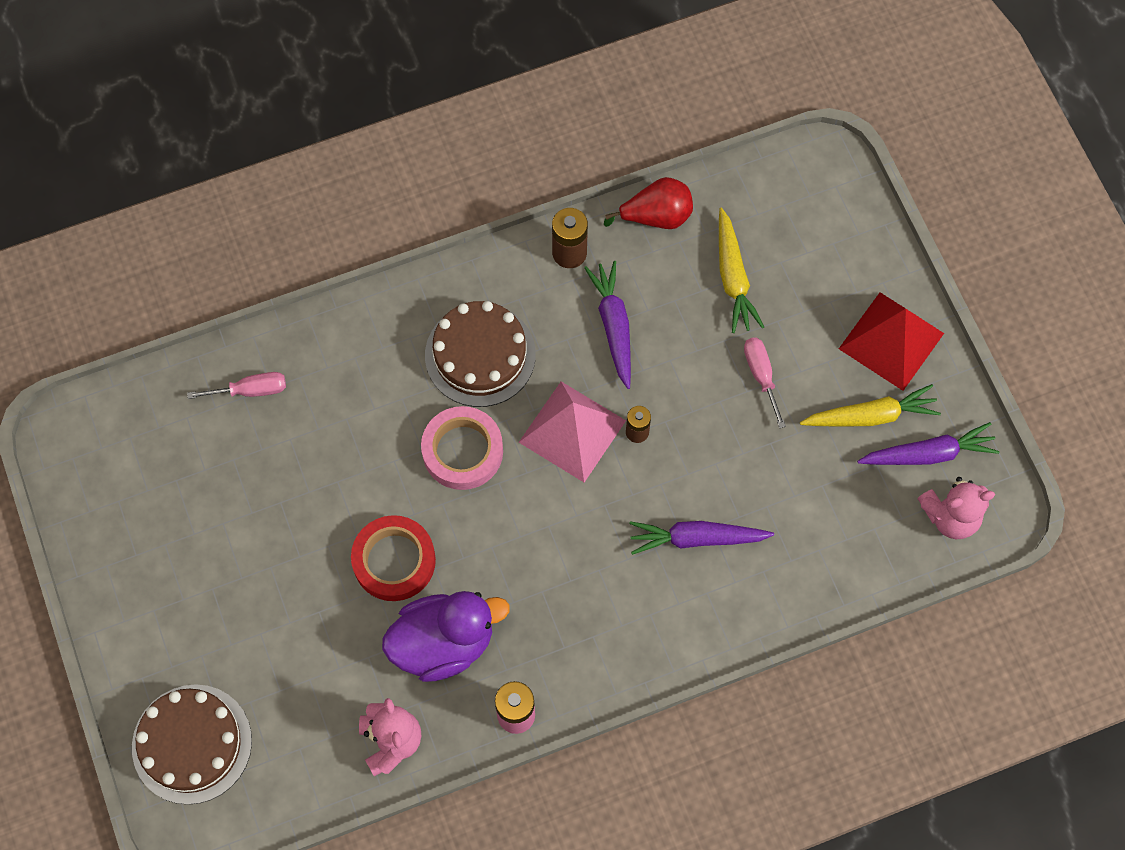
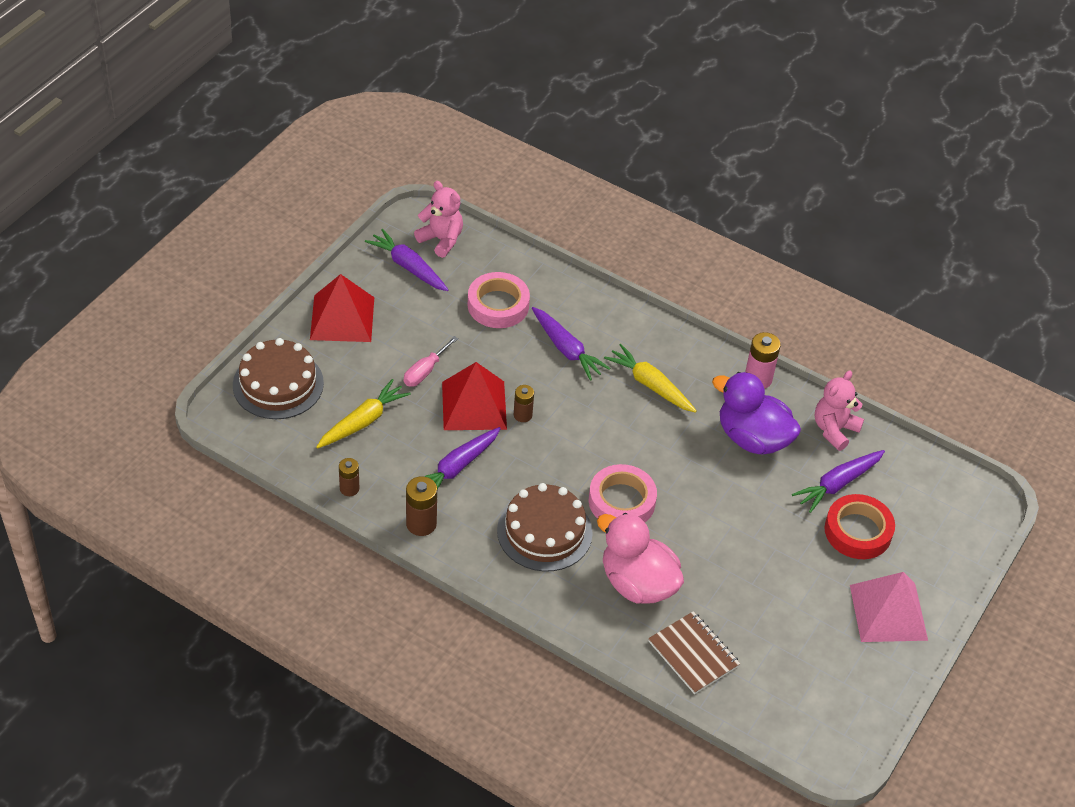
camera: 130 degrees left, 20 degrees down
brown cake [132,684,252,805] -> brown cake moved to [233,338,324,419]
pink screwdriver [187,372,286,399] -> brown notebook [648,611,740,694]
red tape [351,515,436,601] -> red tape moved to [824,494,895,559]
pink pyramid [519,382,626,482] -> pink pyramid moved to [850,572,928,642]
red pear [604,177,693,229] -> brown battery [339,458,359,496]
yellow carrot [800,384,941,427] -> yellow carrot moved to [604,344,697,413]
none -> red pyramid [442,362,507,430]
none -> pink tape [468,272,530,328]
none -> pink duck [597,513,684,604]
none -> purple carrot [792,450,885,513]

